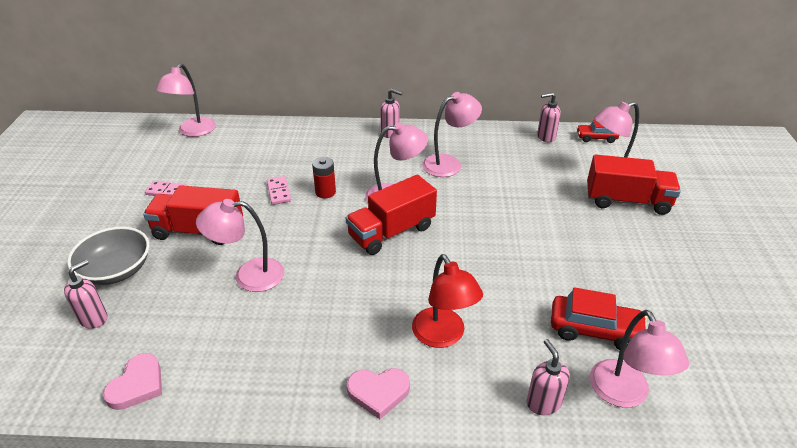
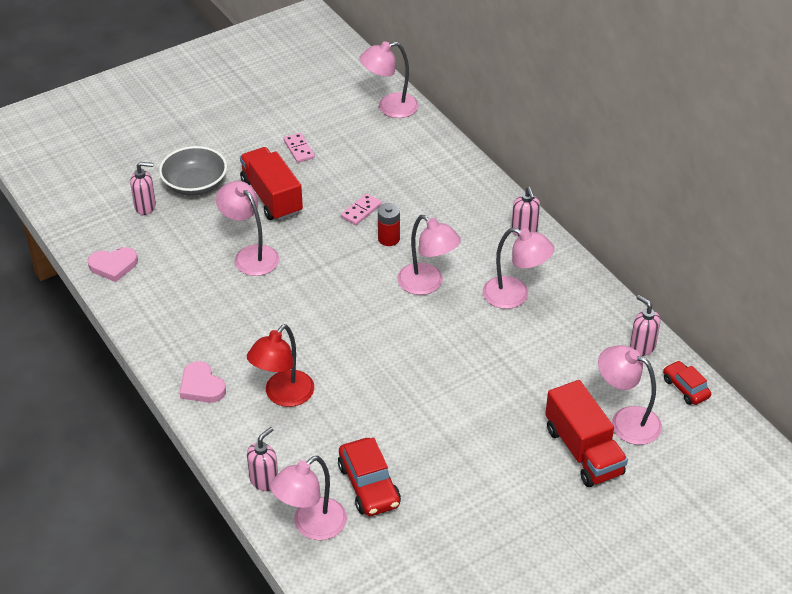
camera: 55 degrees right, 5 degrees up
red truck [346,175,437,255] -> none

